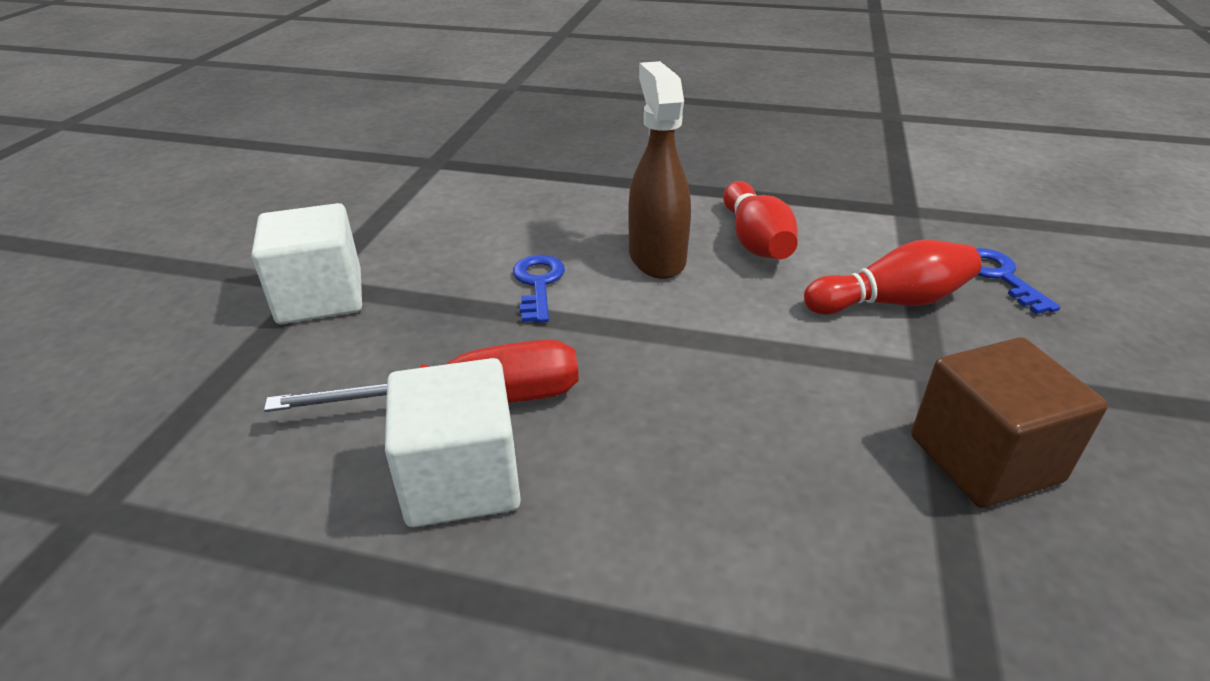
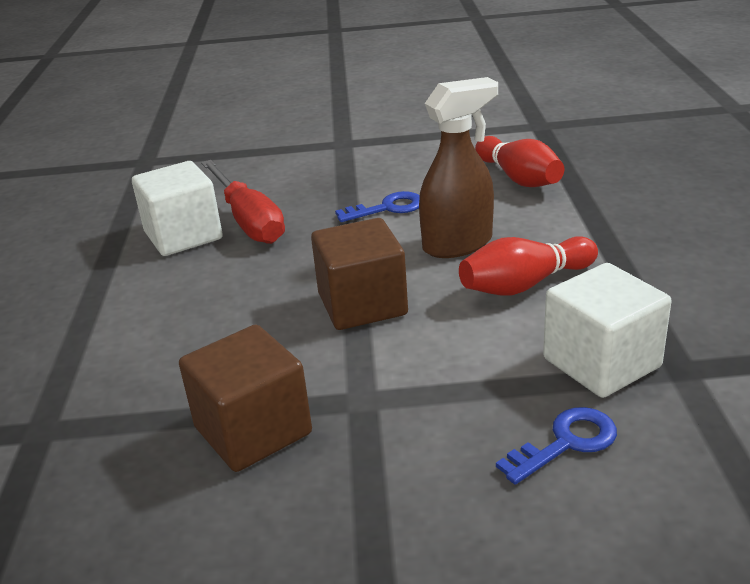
camera: 75 degrees right, 5 degrees down
white cube [252,203,362,324] -> white cube moved to [543,263,672,398]
red bowling pin [804,240,981,315] -> red bowling pin moved to [475,136,564,187]
none -> brown cube [311,218,408,330]

